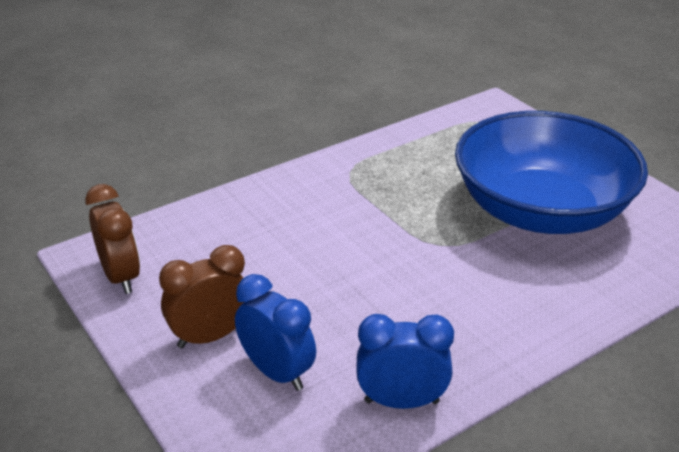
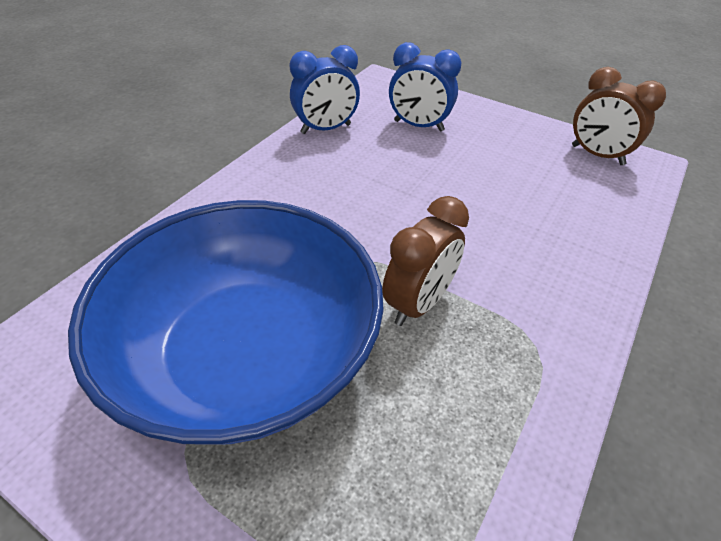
camera: 155 degrees right, 10 degrees up
brown clock [159,245,245,348] -> brown clock moved to [382,196,469,326]

